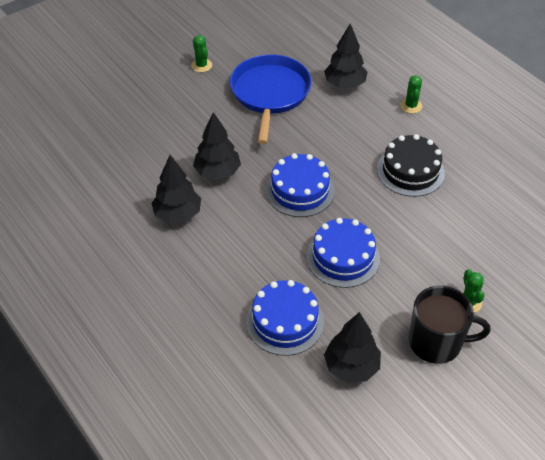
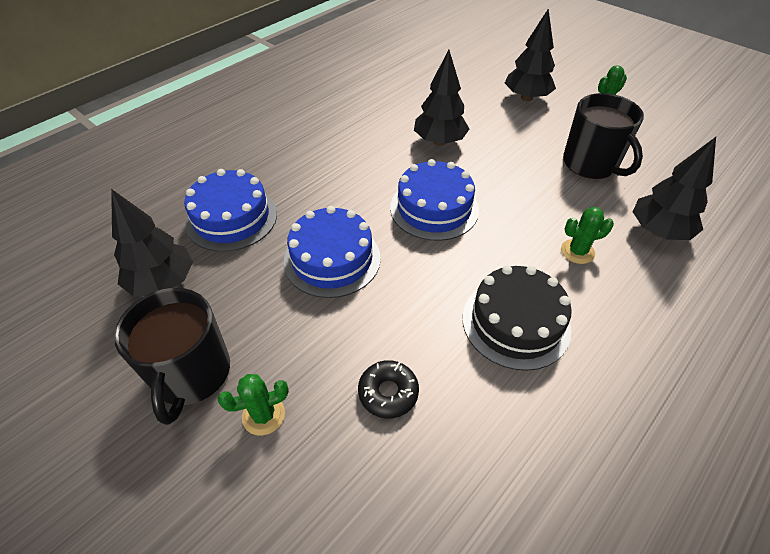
camera: 80 degrees right, 0 degrees up
black tree [151,155,201,223] -> black tree moved to [505,9,556,101]
blue pan [230,54,312,144] -> black mug [563,93,644,179]
green cactus [400,75,422,113] -> green cactus moved to [561,207,614,264]
none -> black donut [358,360,419,419]

